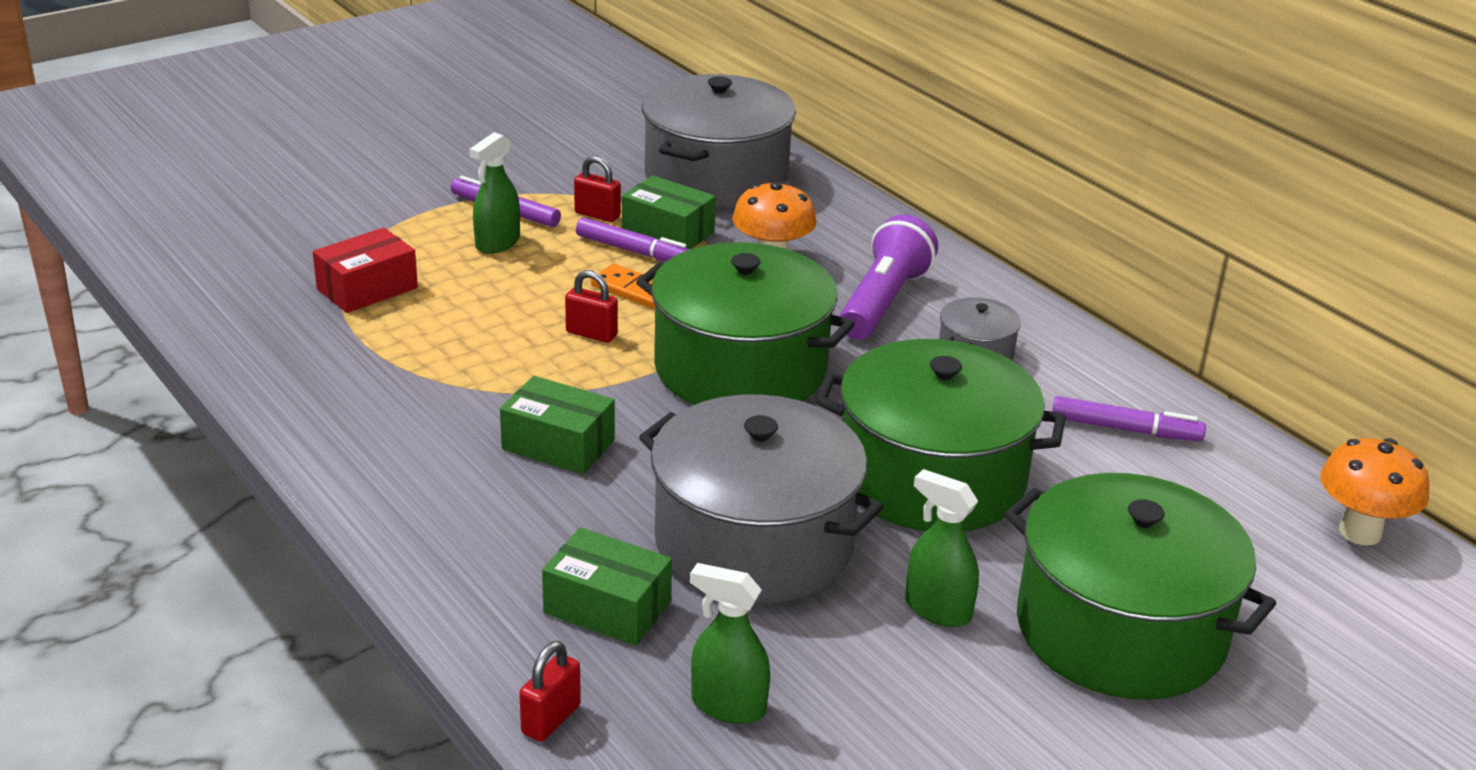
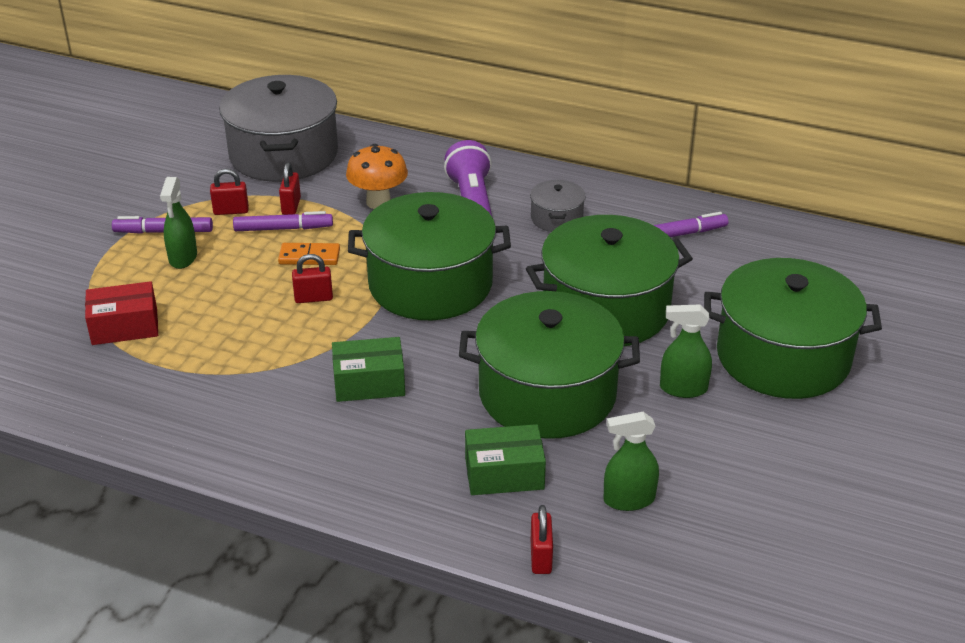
camera: 30 degrees left, 5 degrees up
red box [313,228,418,313] -> red box turned 60 degrees clockwise [85,281,158,345]
green box [622,175,716,249] -> red padlock [279,163,301,215]
grey pot [639,394,884,604] -> green pot [459,291,640,439]
orange mushroom [1320,438,1429,545] -> none

